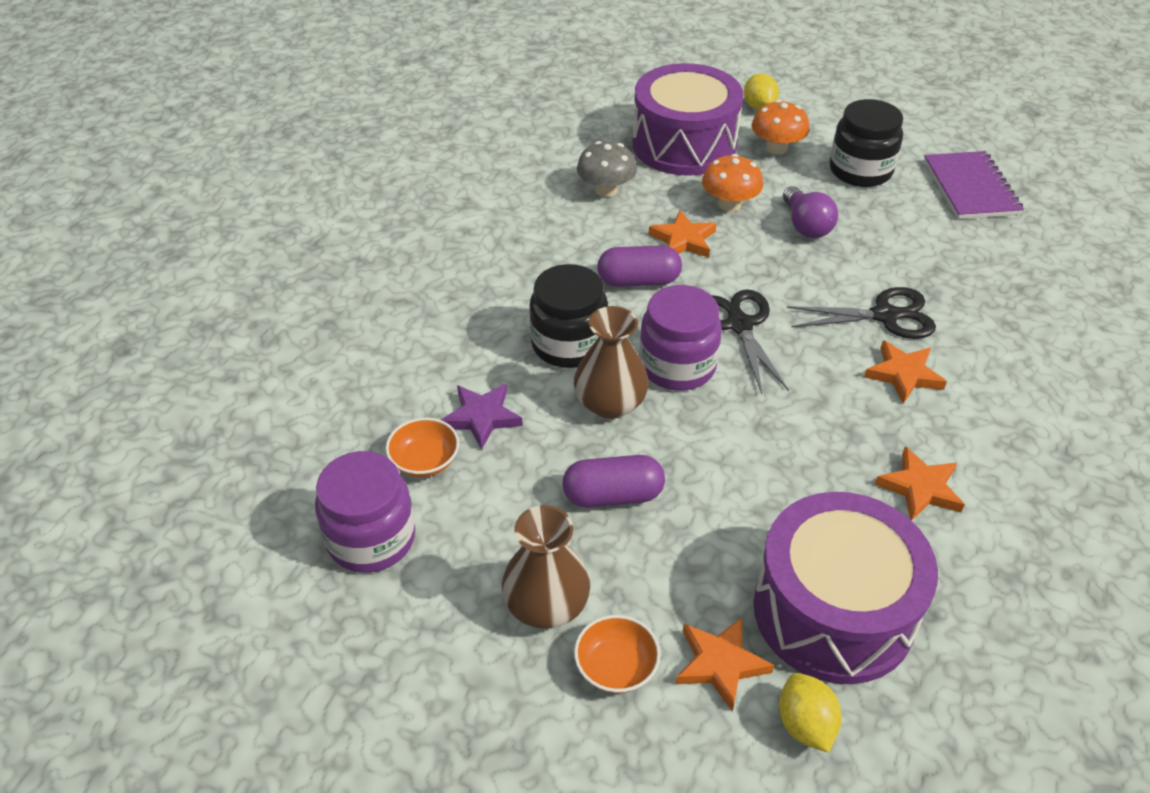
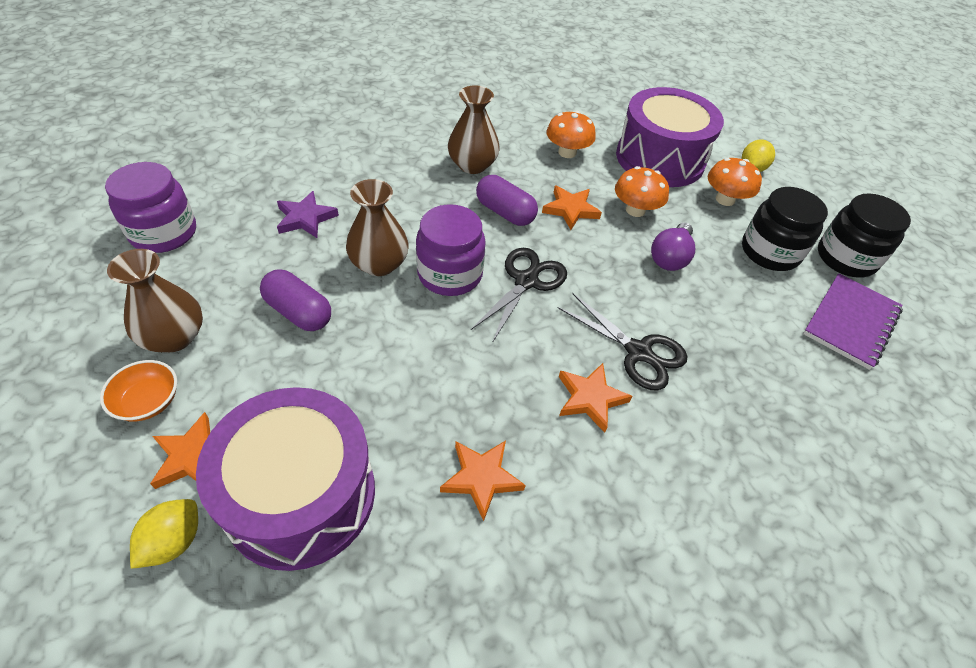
camera: 40 degrees right, 5 degrees up
orange bowl [386,418,459,477] -> none
black jar [529,264,608,368] -> black jar moved to [818,193,911,277]
grey mushroom [577,141,637,197] -> orange mushroom [546,111,596,158]
none -> brown vase [448,85,500,174]

